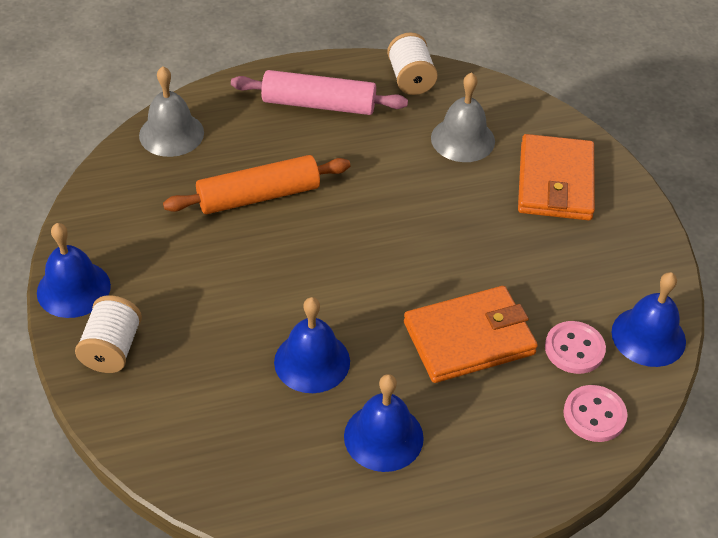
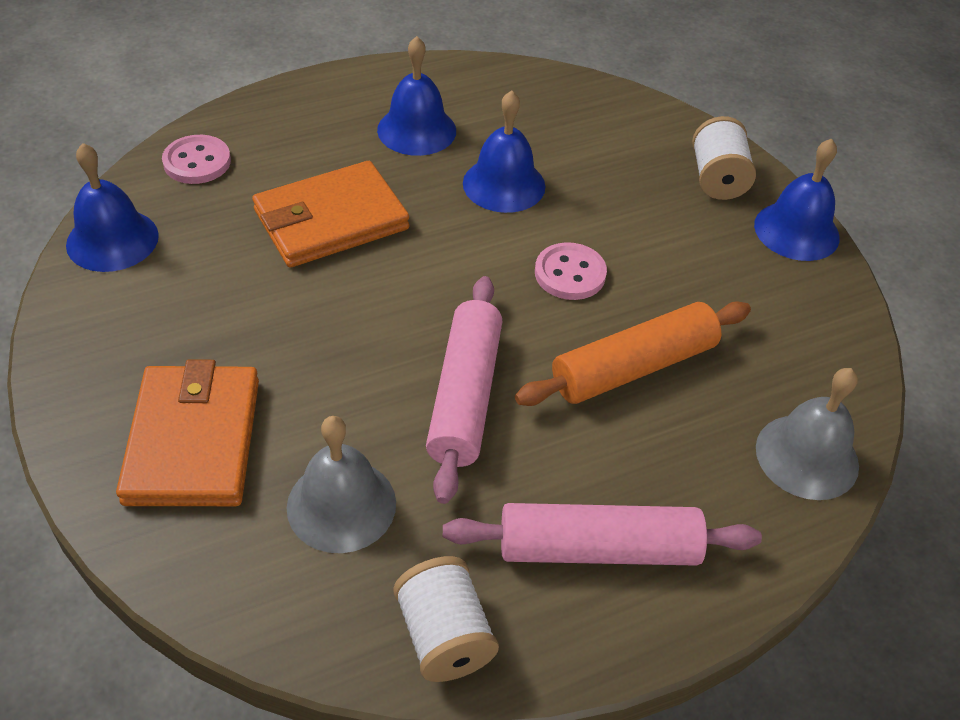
camera: 170 degrees right, 0 degrees up
pink button [545,321,606,374] -> pink button moved to [535,242,607,300]
none -> pink rolling pin [426,276,502,504]

